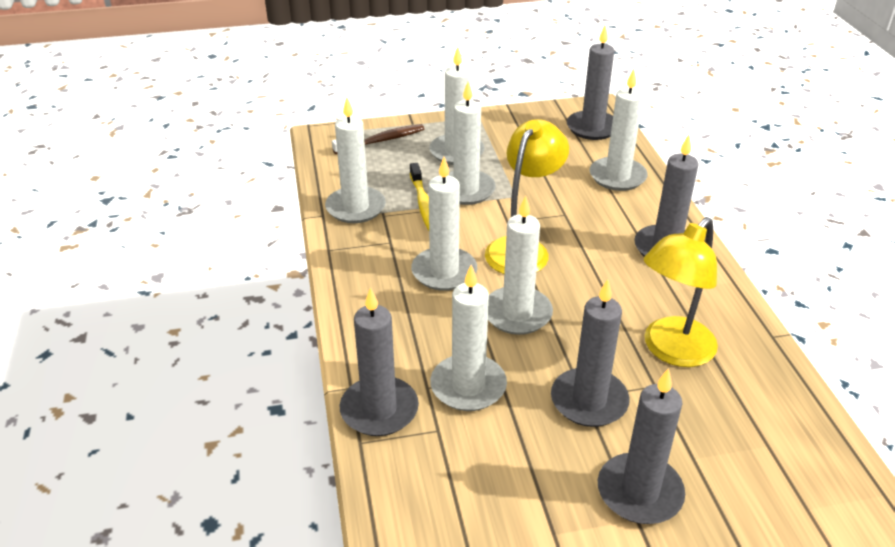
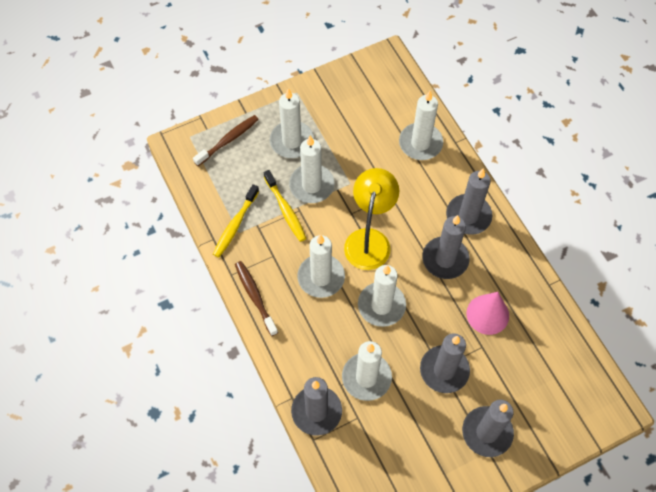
camera: 15 degrees left, 25 degrees up
white candle [325,98,386,223] -> yellow toothbrush [213,184,259,257]
grey candle [567,26,614,140] -> grey candle moved to [422,215,470,279]
yellow lamp [644,217,718,367] -> pink cone [466,292,509,335]
none -> brown toothbrush [235,261,278,336]

